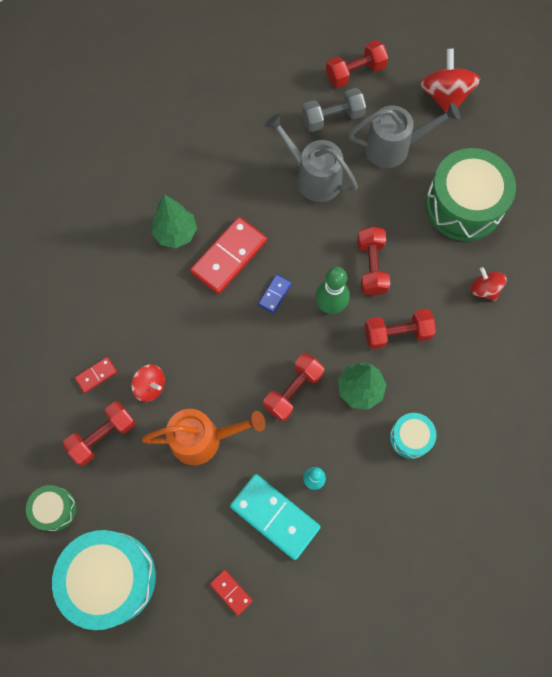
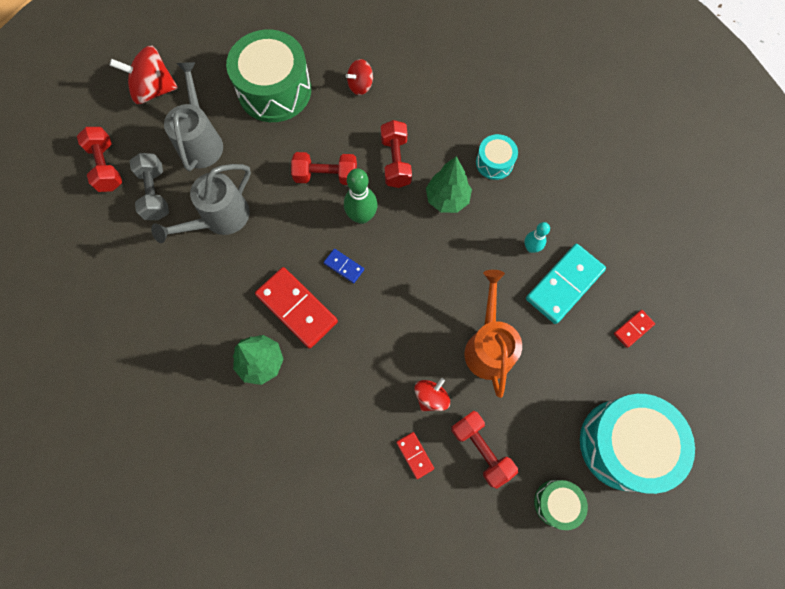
camera: 85 degrees left, 0 degrees up
red dumbbell [263,353,324,421] -> none

